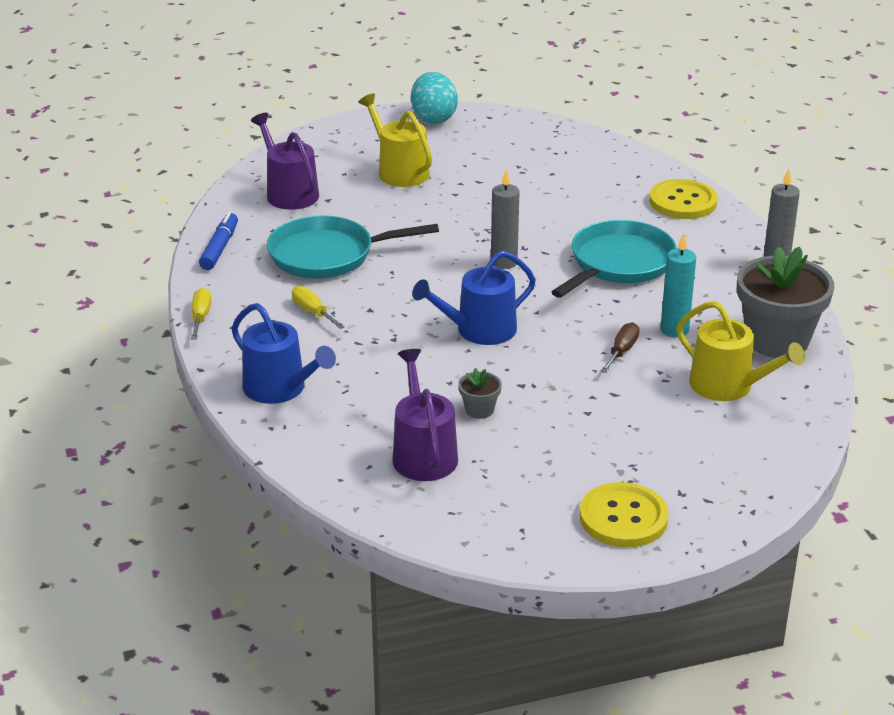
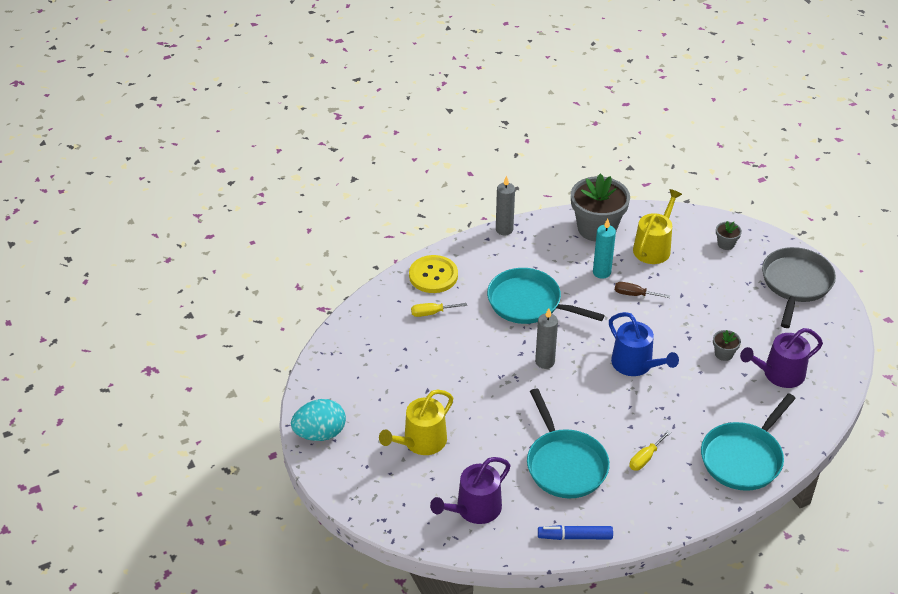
camera: 100 degrees left, 10 degrees up
yellow screwdriver [191,288,211,339] -> yellow screwdriver moved to [411,303,467,317]
blue watering can [231,303,336,404] -> turquoise pan [701,393,796,491]
yellow button [580,482,669,547] -> grey pan [762,247,836,328]
none -> grey flower pot [716,221,742,250]

